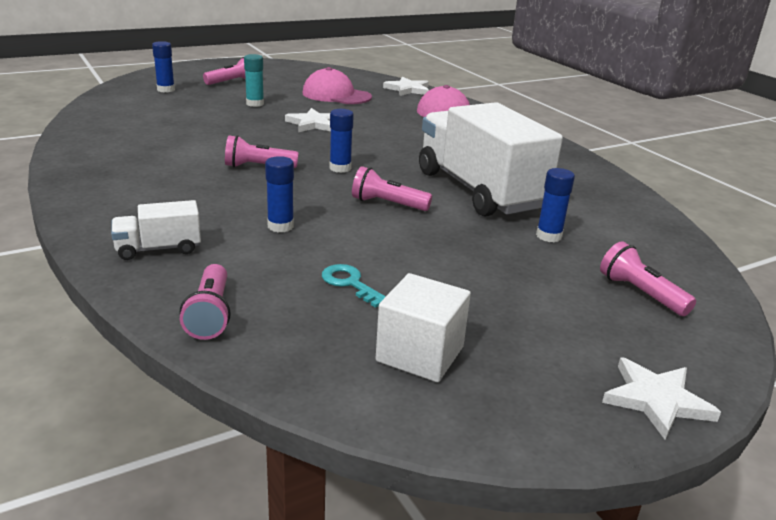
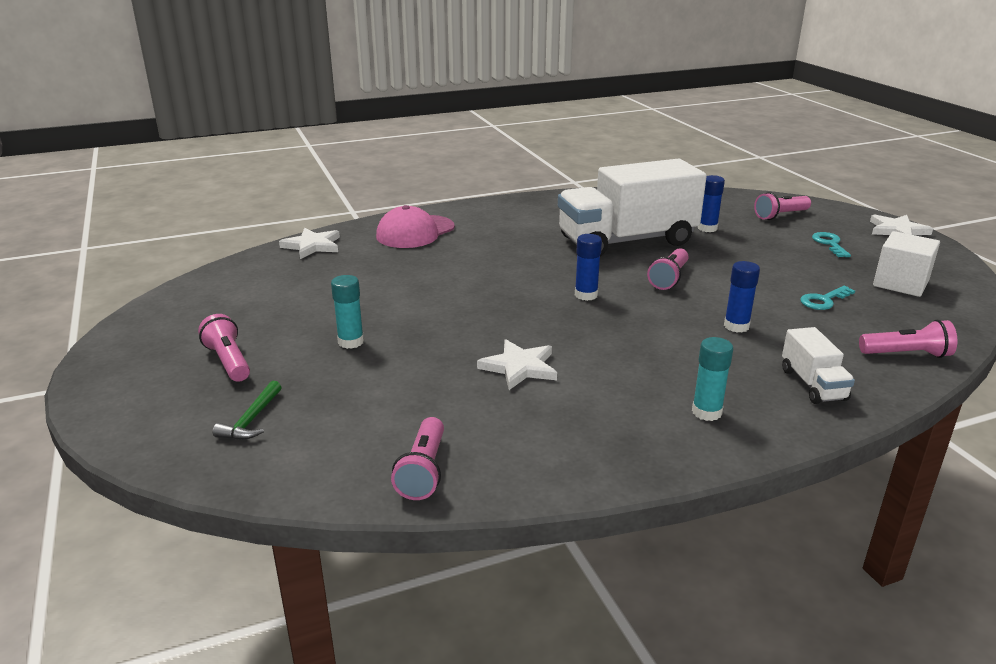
camera: 80 degrees left, 0 degrees up
blue glue stick [152,41,175,92] -> green hammer [213,381,282,440]
pink flashlight [225,135,299,168] -> pink flashlight moved to [391,417,444,500]
white star [285,108,331,132] -> white star moved to [477,339,557,390]
pink cap [302,67,372,104] -> none
none -> turquoise glue stick [692,337,734,421]
none -> turquoise key [812,232,851,257]

